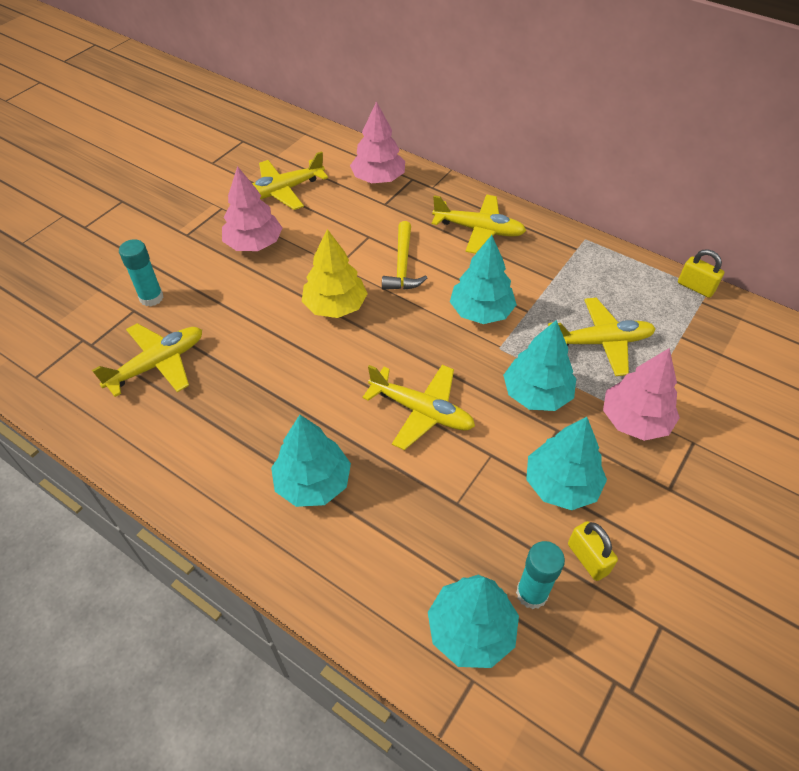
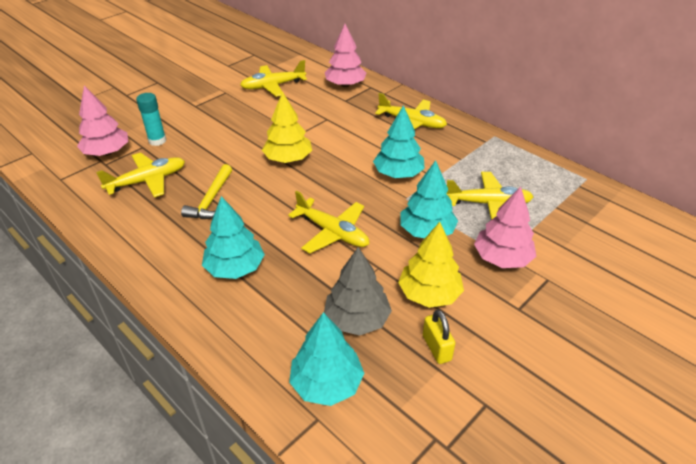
camera: 10 degrees right, 10 degrees down
pink tree [222,166,282,251] -> pink tree moved to [77,86,128,156]
yellow hammer [382,221,427,290] -> yellow hammer moved to [181,164,232,219]
turquoise glue stick [516,541,565,609] -> none
turquoise tree [526,417,607,510] -> yellow tree [398,222,464,308]
yellow padlock [678,249,724,298] -> none
none -> grey tree [324,247,392,336]

